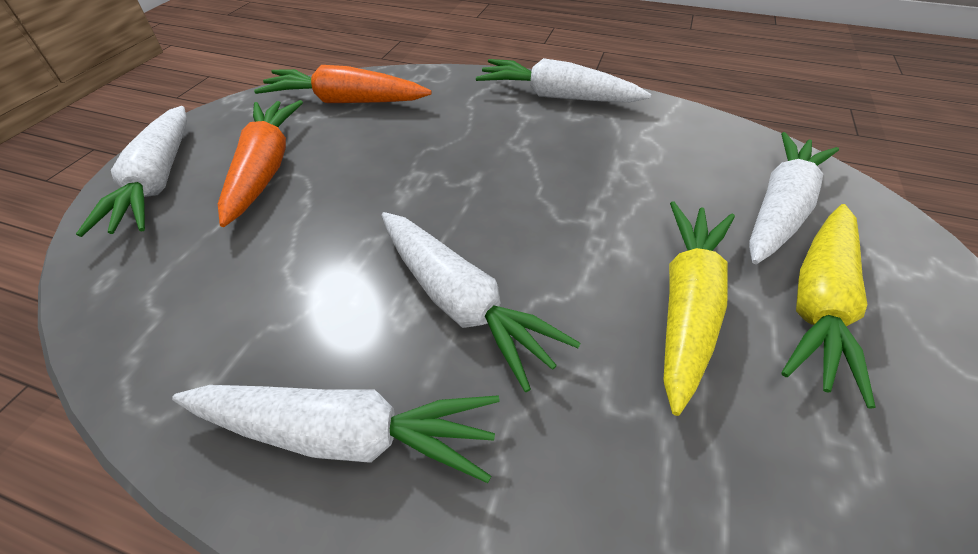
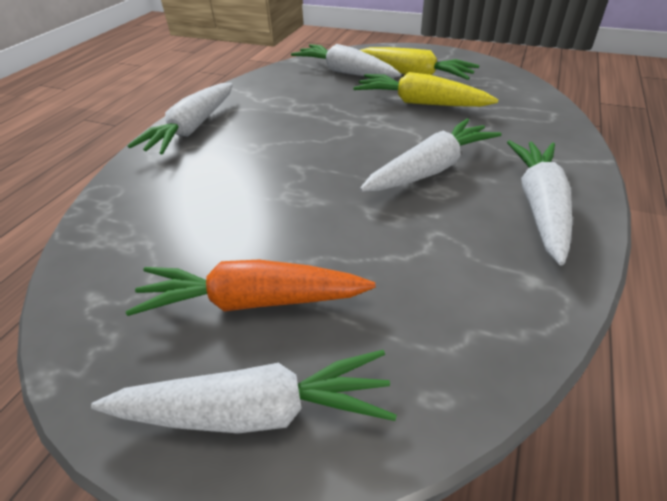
camera: 85 degrees left, 5 degrees down
orange carrot [254,65,432,103] -> none

